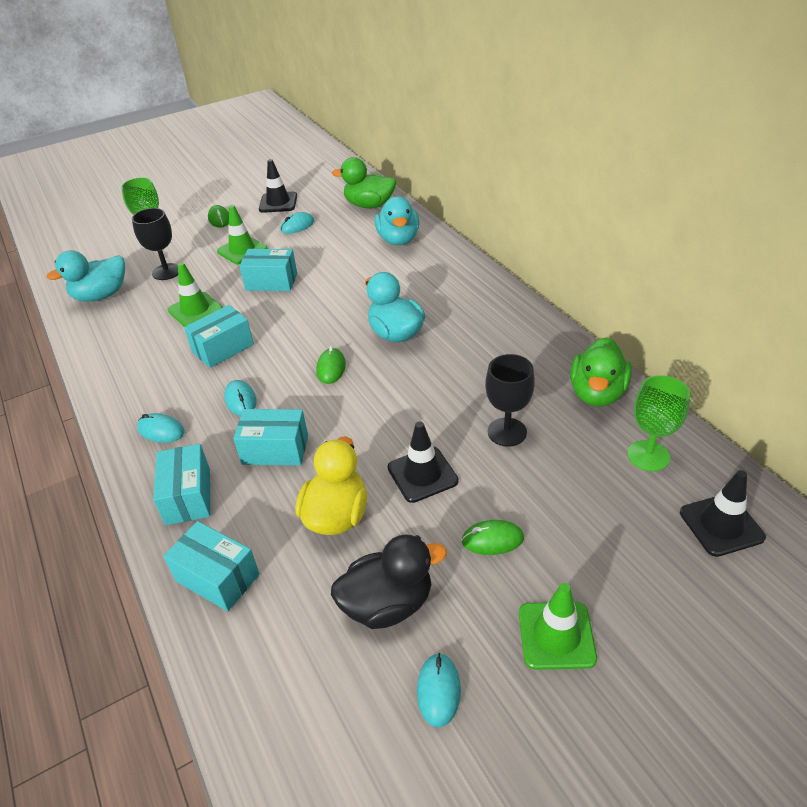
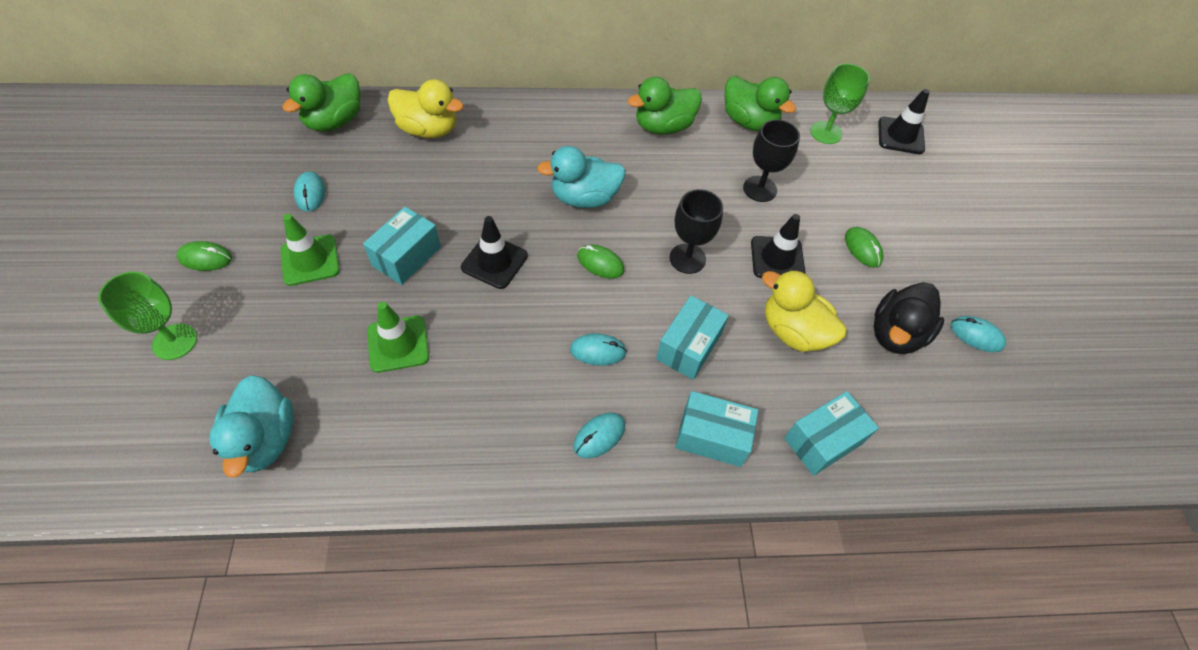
camera: 70 degrees left, 15 degrees up
black goblet [132,208,178,280] -> black goblet moved to [669,189,723,274]
turquoise box [184,305,254,368] -> none
black traffic cone [259,159,297,213] -> black traffic cone moved to [461,216,528,289]
black duck [331,534,447,629] -> black duck turned 150 degrees counterclockwise [874,282,944,354]
turquoise duck [375,196,419,245] -> yellow duck [387,79,464,138]
green mouse [461,520,524,555] -> green mouse turned 45 degrees counterclockwise [845,227,883,268]
green traffic cone [519,583,597,670] -> none
none -> green duck [628,77,702,135]

